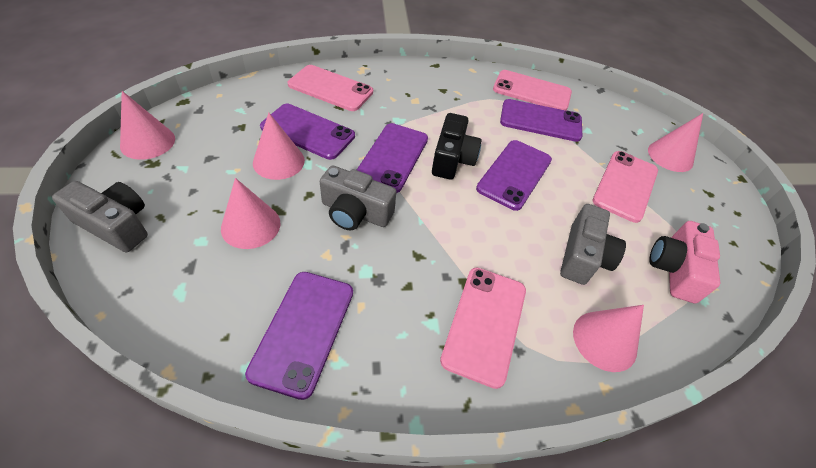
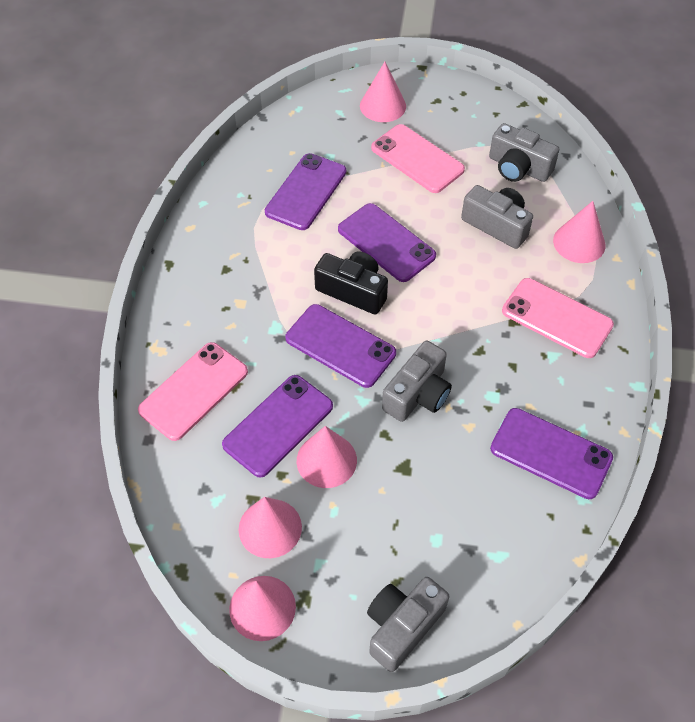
camera: 70 degrees left, 5 degrees up
pink cone [221,178,280,249] -> pink cone moved to [239,497,302,558]
pink phone [493,70,572,111] -> none
pink camera [649,221,720,304] -> grey camera [489,123,560,182]

